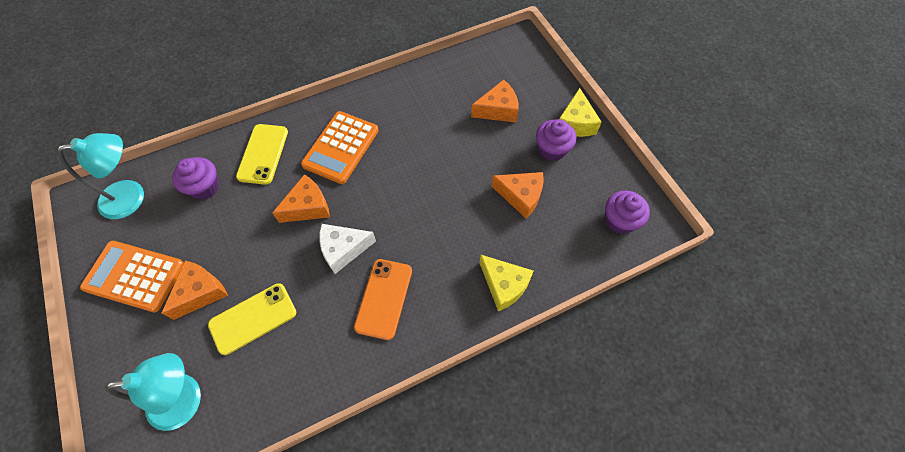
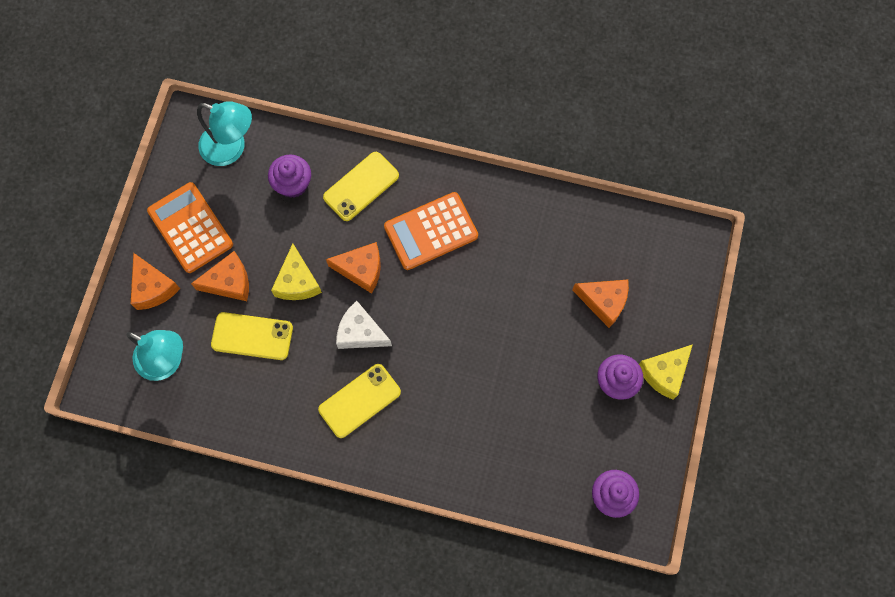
camera: 40 degrees right, 10 degrees up
orange phone [354,259,412,340] -> yellow phone [318,364,401,438]
yellow cheese [480,255,533,312] -> yellow cheese moved to [271,243,322,300]
orange cheese [491,172,544,219] -> orange cheese moved to [131,253,180,310]

